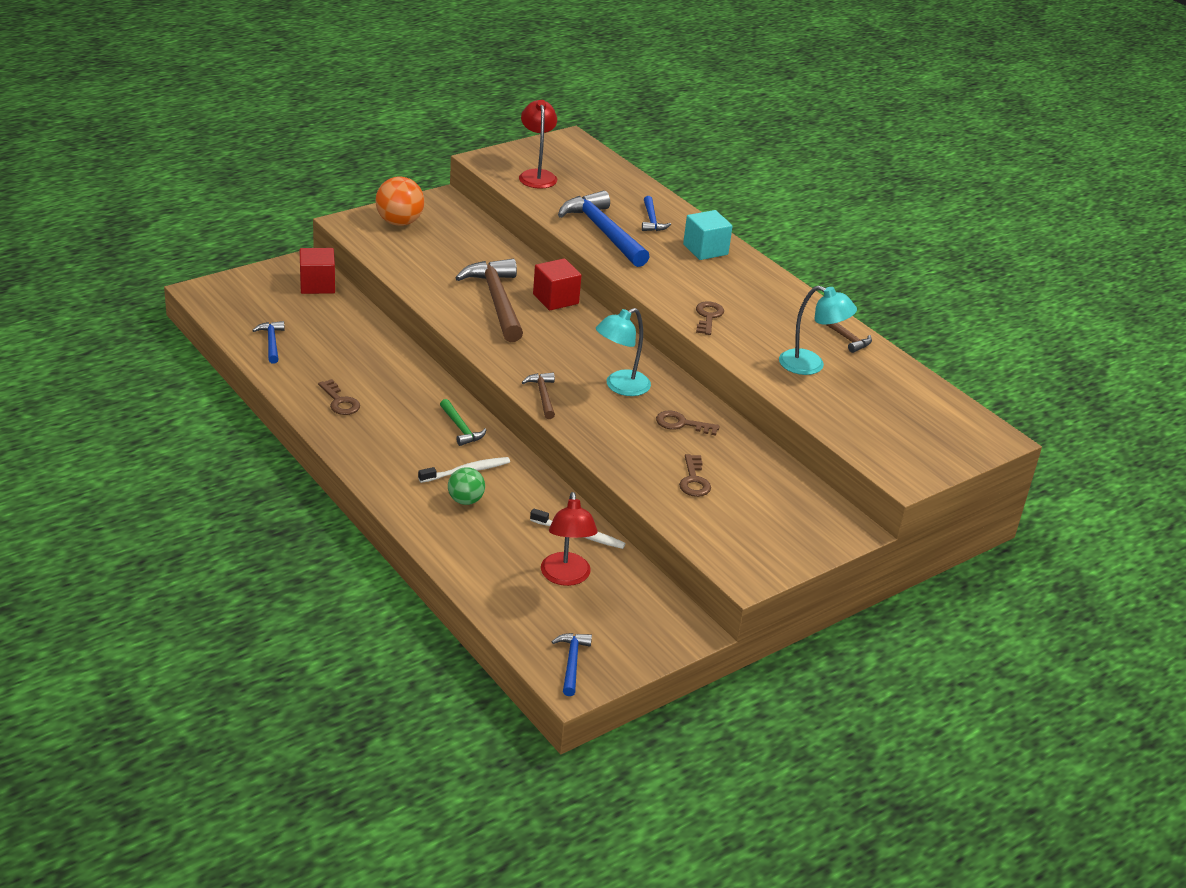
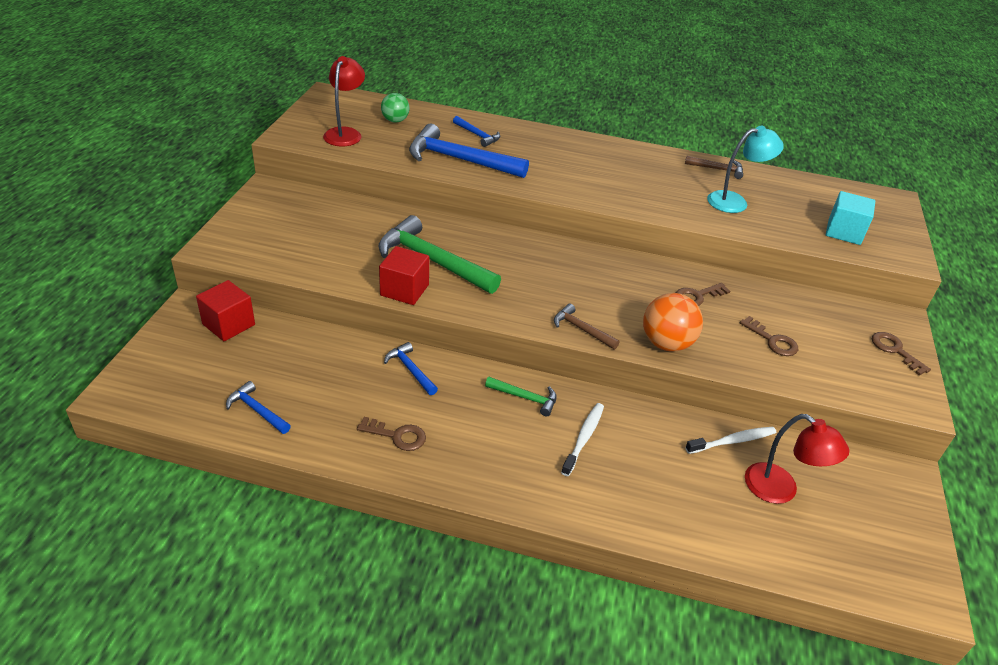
camera: 40 degrees left, 5 degrees up
orange ball [375,176,424,226] -> orange ball moved to [643,293,703,351]
green ball [448,467,485,505] -> green ball moved to [381,93,410,123]
brown hammer [455,259,523,342] -> green hammer [378,215,501,294]
red lamp [519,100,557,189] -> red lamp turned 60 degrees clockwise [323,56,365,146]
red cube [533,258,582,311] -> red cube moved to [379,246,429,305]
blue hammer [551,633,592,696] -> blue hammer moved to [384,342,438,395]
turquoise lamp [596,308,651,396] -> none
turquoise cube [683,210,733,260] -> turquoise cube moved to [826,191,875,245]
brown key [696,301,724,335] -> brown key moved to [872,332,931,376]

